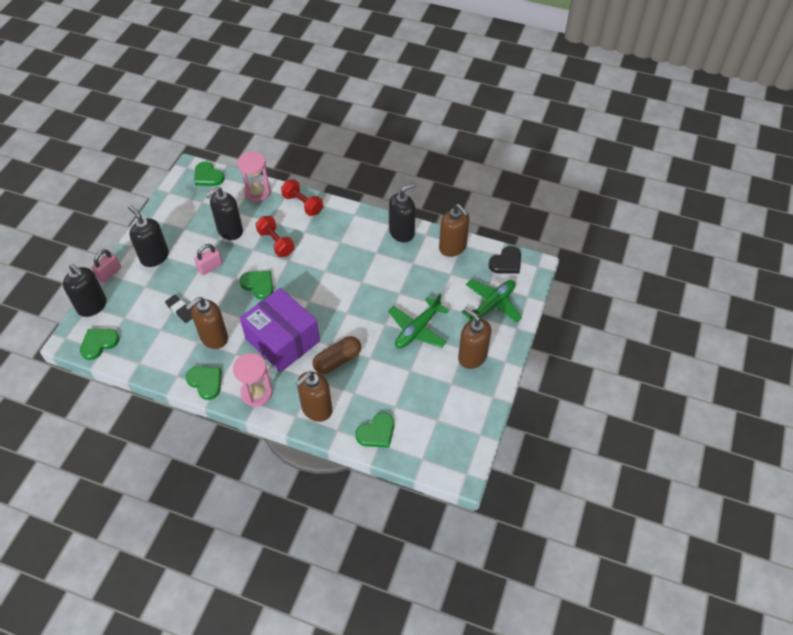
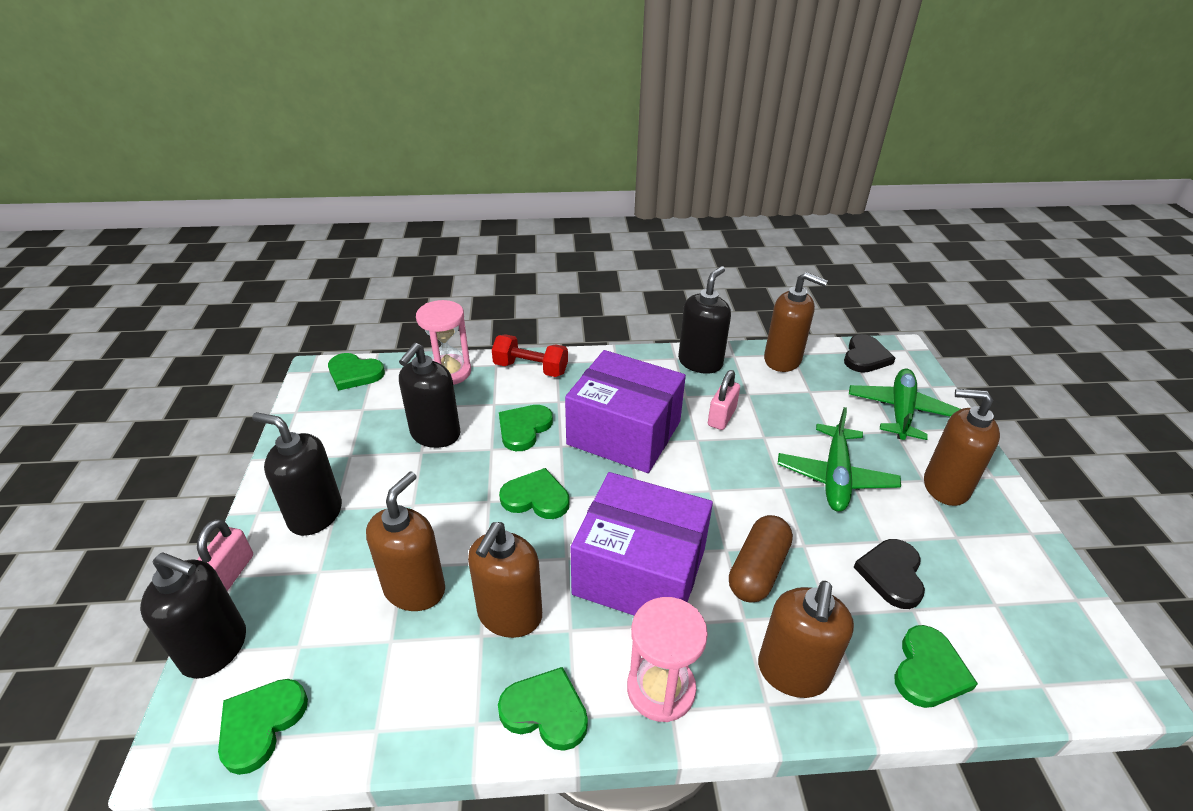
camera: 25 degrees left, 15 degrees down
black eraser [165,295,193,323] -> brown soap dispenser [366,472,445,611]
pink padlock [194,244,223,275] -> pink padlock moved to [708,370,740,430]
red dumbbell [256,216,294,257] -> green heart [499,405,553,451]
none -> purple box [565,350,686,473]
none -> black heart [853,539,925,609]

